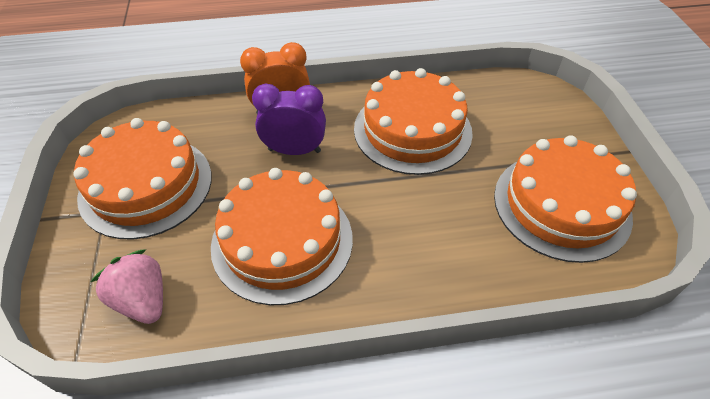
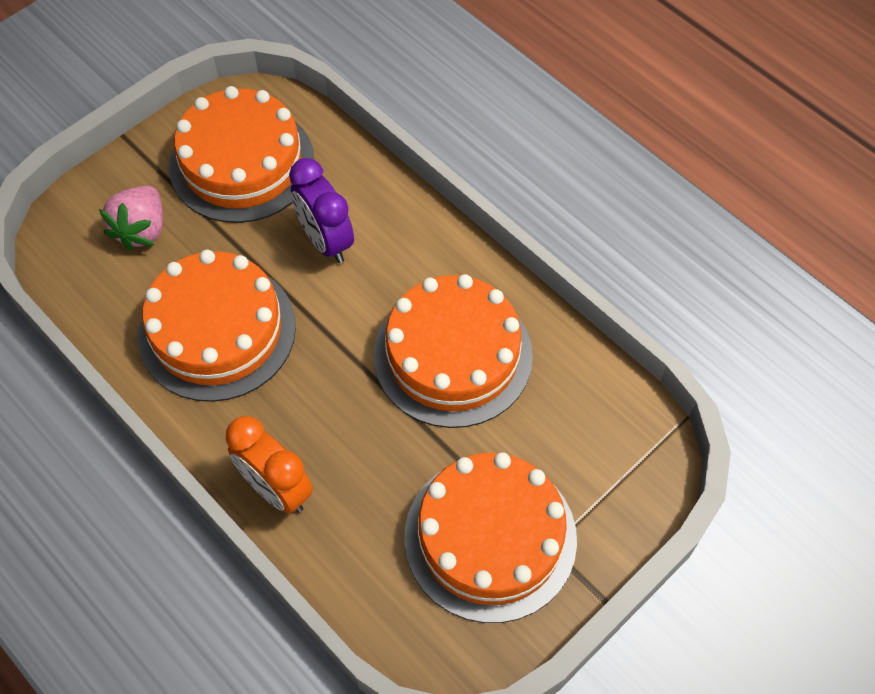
camera: 125 degrees left, 10 degrees up
pink strawberry [91,249,163,324] -> pink strawberry moved to [99,186,163,251]
purple clock [252,84,326,155] -> purple clock moved to [289,158,354,263]

